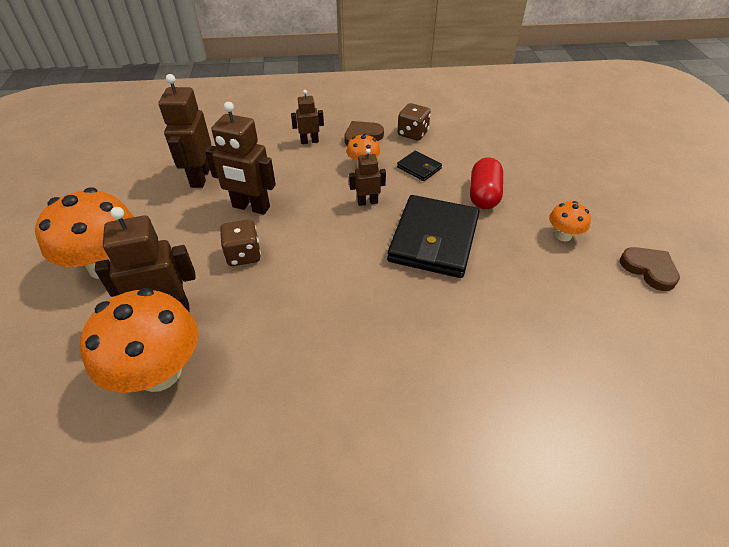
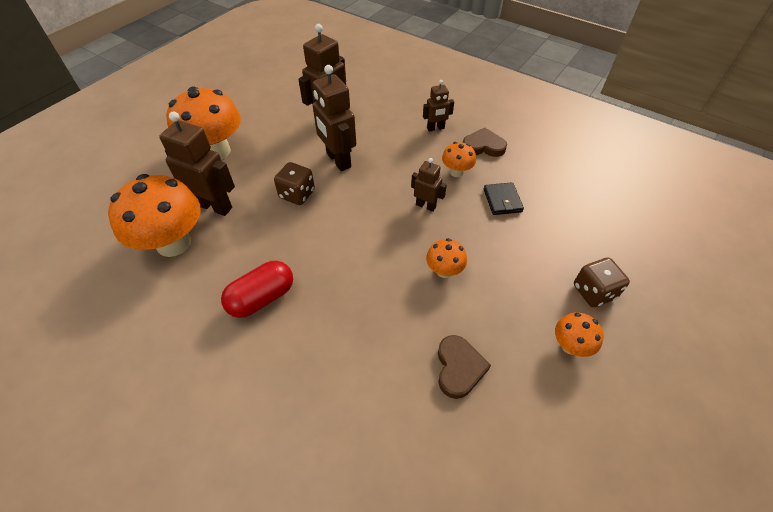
camera: 40 degrees right, 5 degrees up
brown robot [291,90,324,144] -> brown robot turned 135 degrees clockwise [423,80,454,132]
black wallet [387,195,480,278] -> orange mushroom [426,238,467,278]
brown dice [397,103,431,141] -> brown dice moved to [574,257,630,307]
red capsule [470,157,503,209] -> red capsule moved to [221,261,293,318]
brown heart [620,247,680,291] -> brown heart moved to [438,335,491,399]

